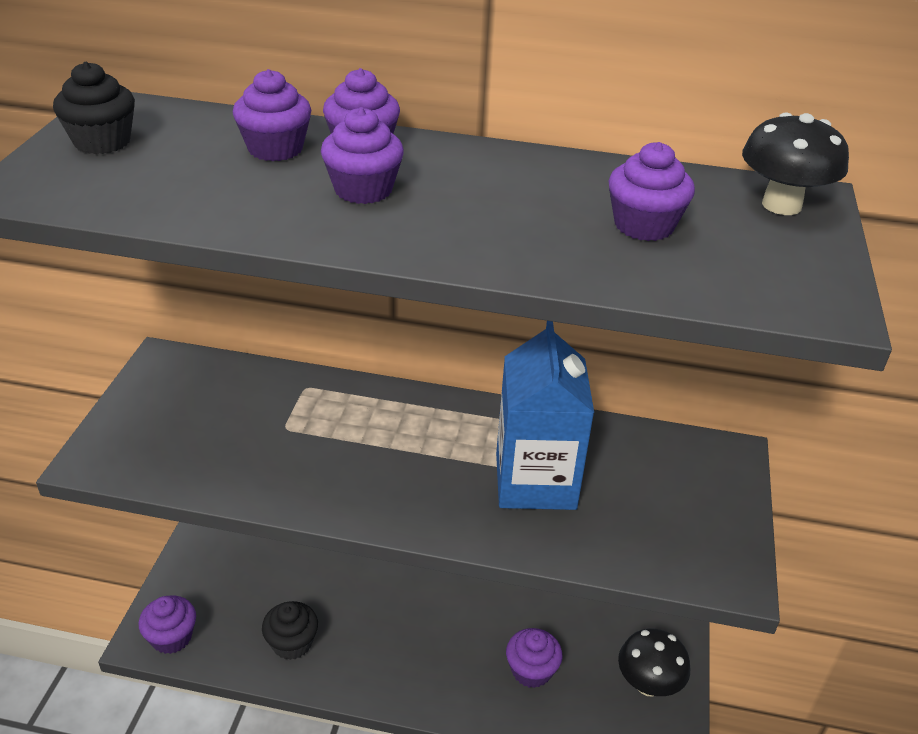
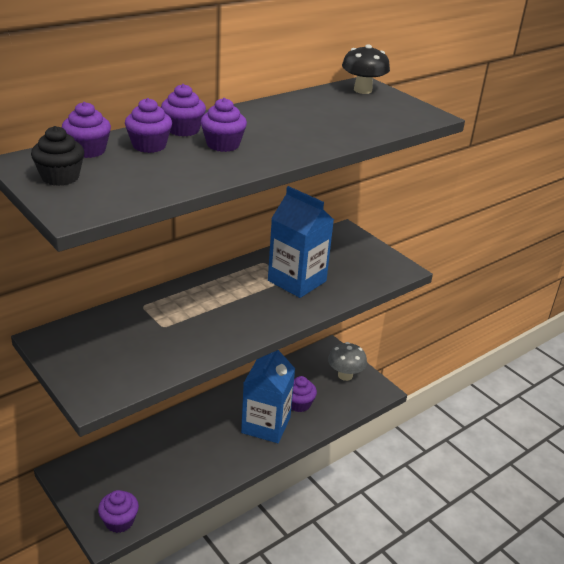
camera: 50 degrees left, 5 degrees down
black cupcake [262,601,318,660] -> none
purple cupcake [609,142,695,241] -> purple cupcake moved to [62,102,111,158]
black mushroom [618,629,690,696] -> grey mushroom [328,342,367,381]
none -> blue carton [241,350,295,443]

